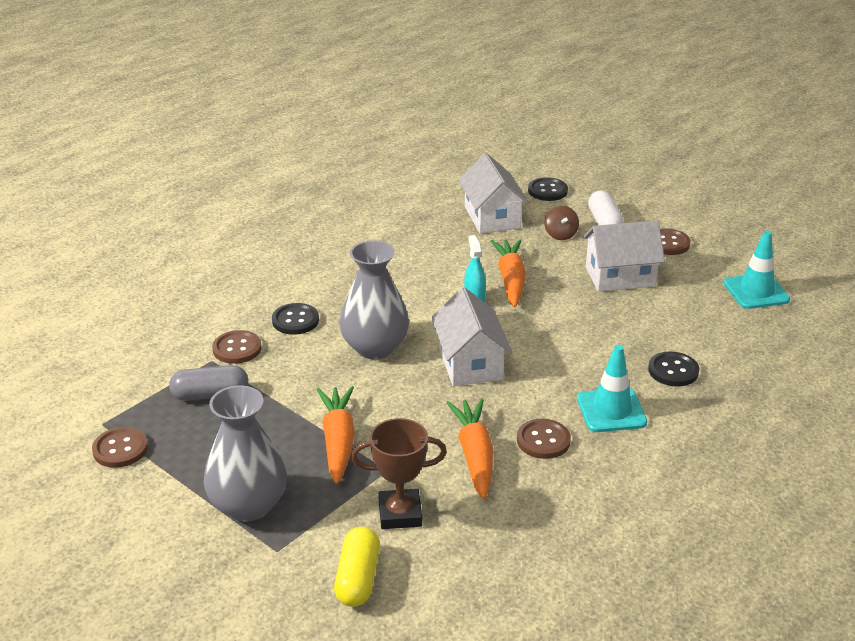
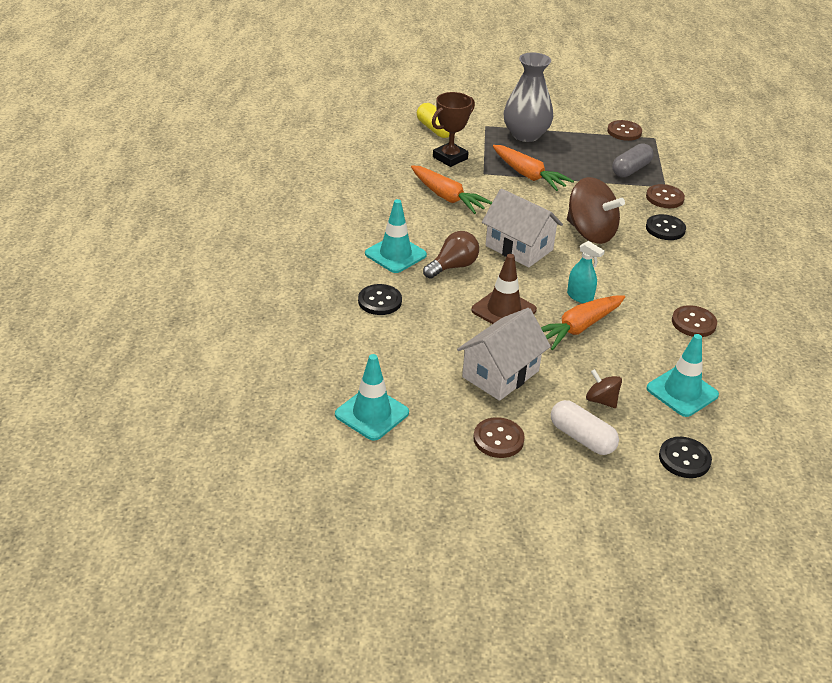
camera: 140 degrees right, 5 degrees up
grey vase [339,240,409,359] -> brown spinning top [567,177,625,244]
white house [459,153,529,234] -> turquoise traffic cone [646,334,719,417]
orange carrot [491,239,526,307] -> orange carrot turned 90 degrees clockwise [541,296,625,350]
brown button [517,419,571,459] -> brown button moved to [672,305,717,337]
none -> brown light bulb [423,231,479,279]
none -> brown traffic cone [471,254,537,324]

